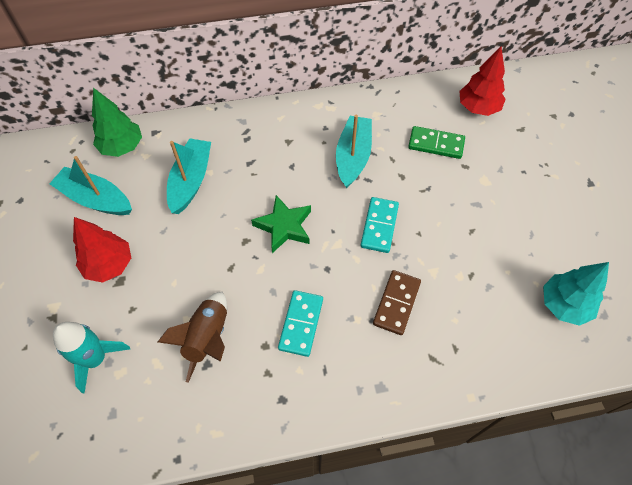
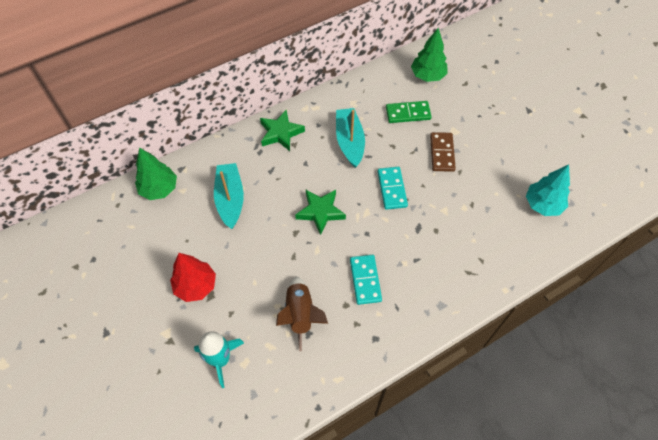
camera: 20 degrees left, 0 degrees up
turquoise boat [49,156,132,215] -> none
brown domino [373,270,421,335] -> brown domino moved to [430,132,456,172]
red tree [460,47,506,116] -> green tree [411,28,448,82]
none -> green star [260,110,305,151]

